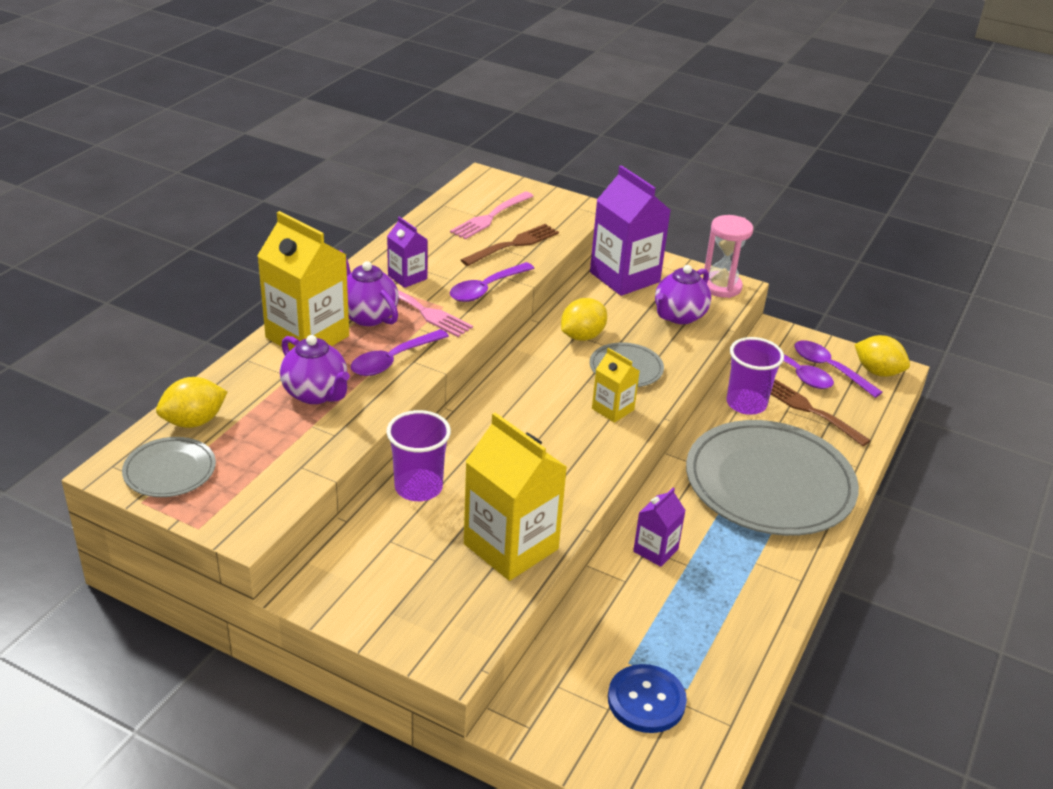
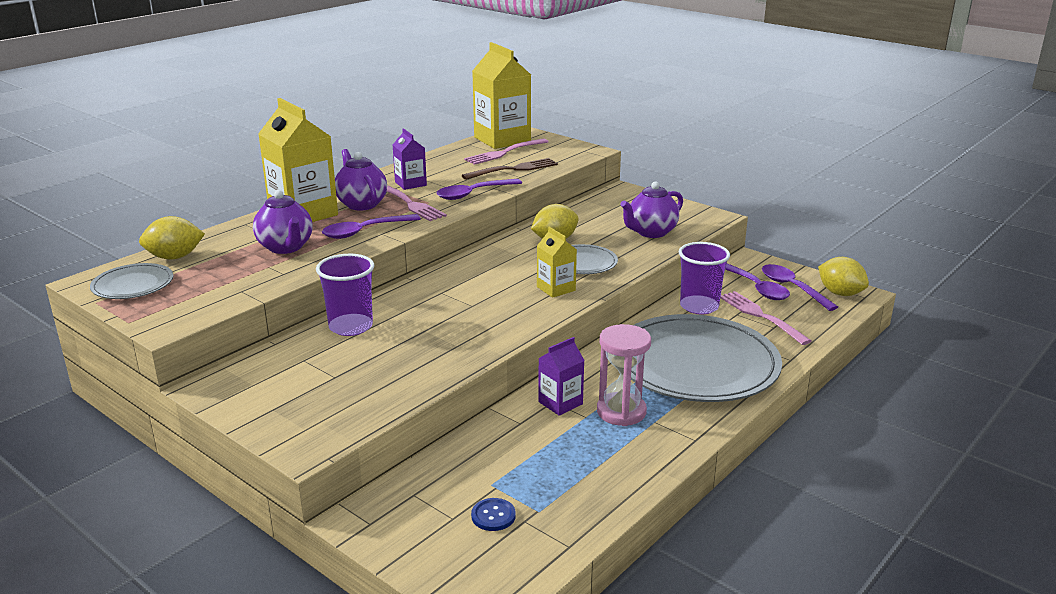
camera: 15 degrees right, 10 degrees down
yellow carton [464,413,567,581] -> yellow carton moved to [472,42,531,149]
purple carton [590,165,670,296] -> none
blue button [608,664,687,733] -> blue button [471,498,516,531], size x0.57
pink hourglass [702,215,753,298] -> pink hourglass moved to [597,324,651,426]
brown fork [771,379,871,446] -> pink fork [720,291,812,345]

